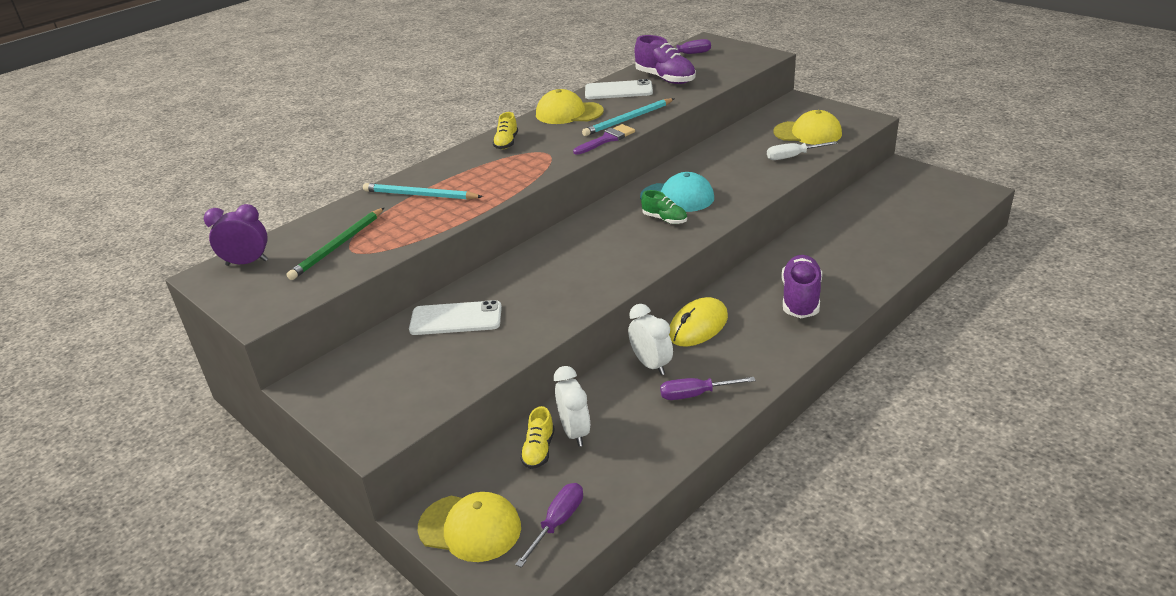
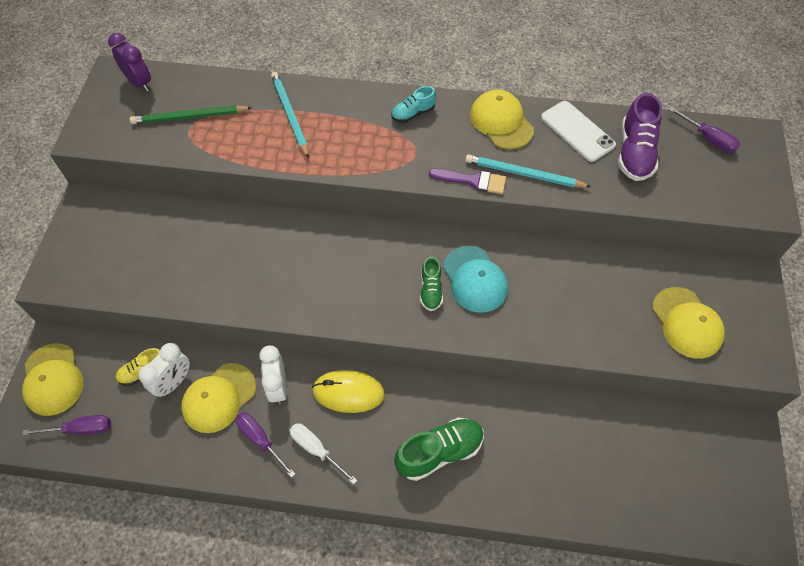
camera: 50 degrees right, 25 degrees up
white phone [409,300,502,335] -> none
yellow shoe [493,112,518,149] -> turquoise shoe [391,86,436,123]
white clock [628,304,673,375] -> white clock turned 150 degrees clockwise [259,345,287,405]
white screwdriver [767,141,838,160] -> white screwdriver moved to [289,423,358,484]
purple shoe [781,255,822,318] -> green shoe [394,418,484,481]
none -> yellow cap [181,363,256,433]

